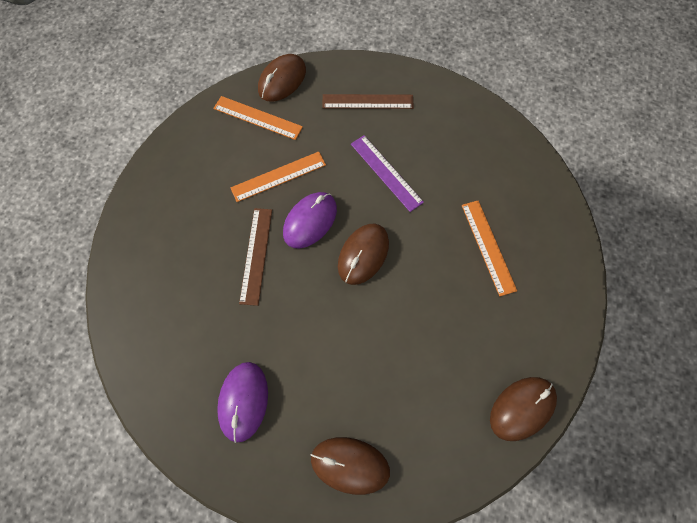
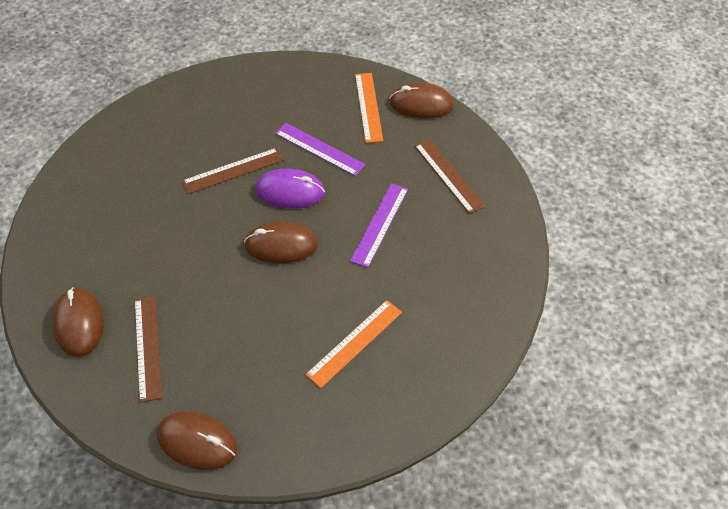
camera: 60 degrees right, 15 degrees down
purple mouse [217,362,268,443] -> none
orange ruler [231,152,326,202] -> purple ruler [275,123,366,176]
none -> brown ruler [135,296,162,403]

